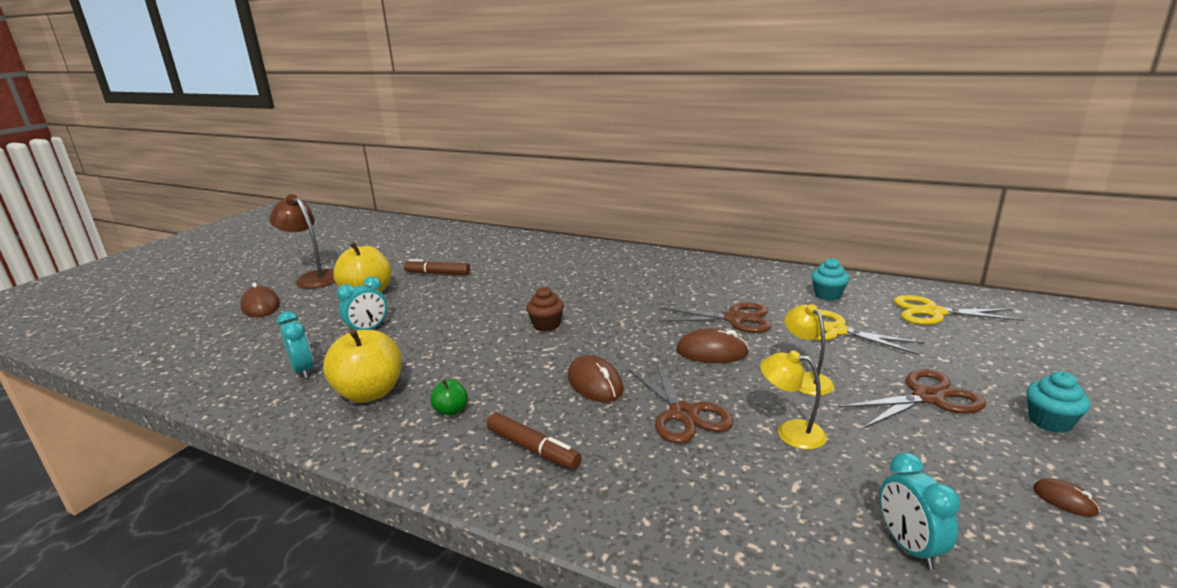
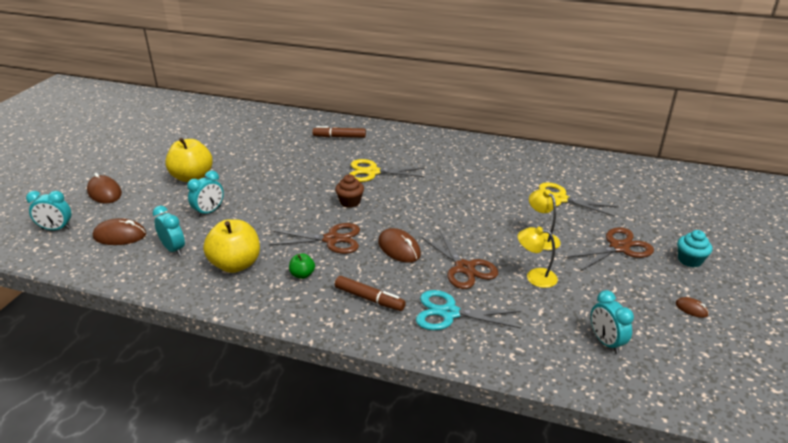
camera: 10 degrees left, 10 degrees up
brown lamp [269,194,335,289] -> none
brown marker [404,259,470,275] -> brown marker moved to [313,126,366,138]
brown scissors [660,303,771,333] -> brown scissors moved to [269,223,360,254]
brown mouse [676,328,749,363] -> brown mouse moved to [93,218,146,245]
turquoise cupcake [811,258,849,301] -> none
yellow scissors [894,295,1024,325] -> yellow scissors moved to [349,159,425,182]
none -> turquoise clock [26,191,71,230]
none -> turquoise scissors [416,290,521,330]

